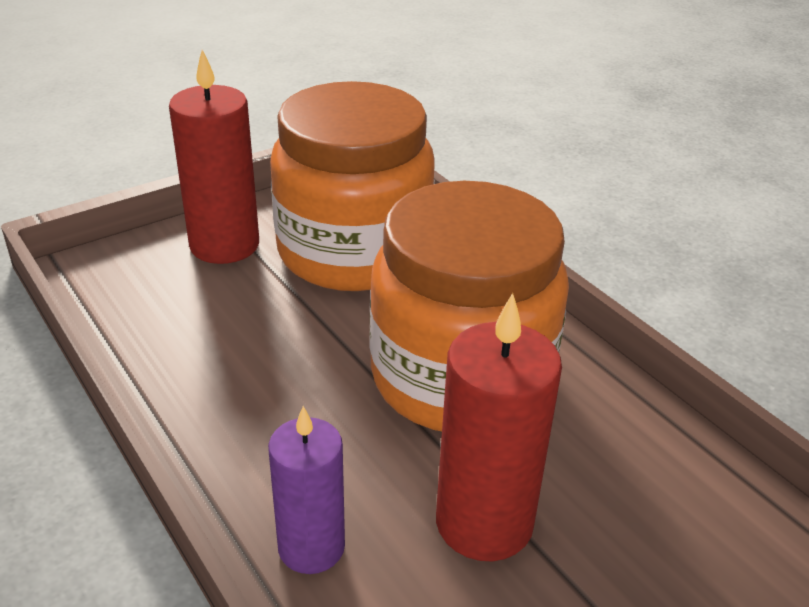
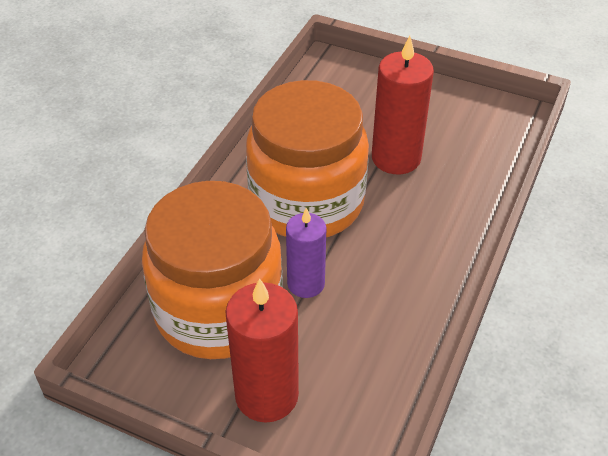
camera: 120 degrees left, 10 degrees up
purple candle [268,406,345,574] -> purple candle moved to [286,208,327,298]

